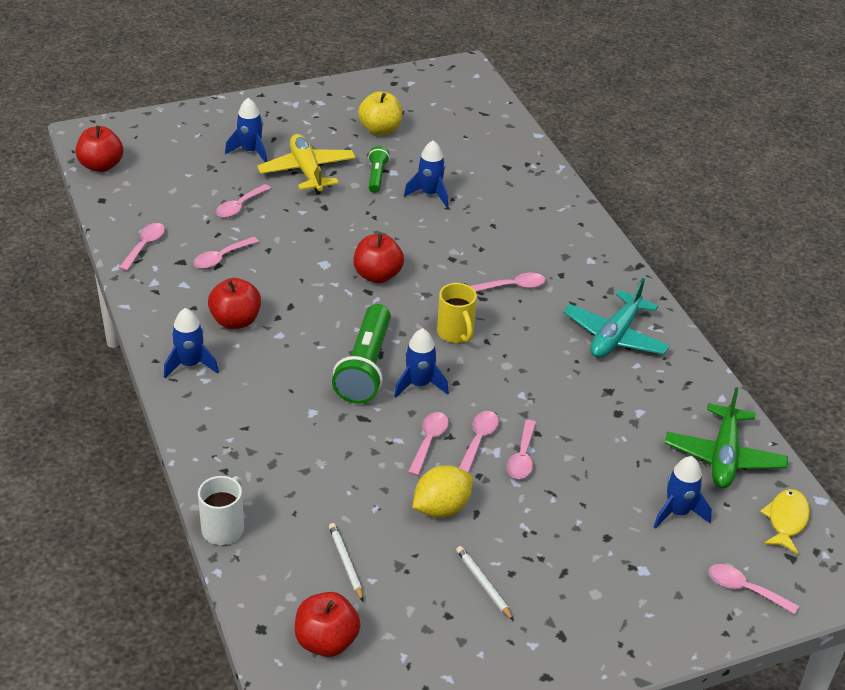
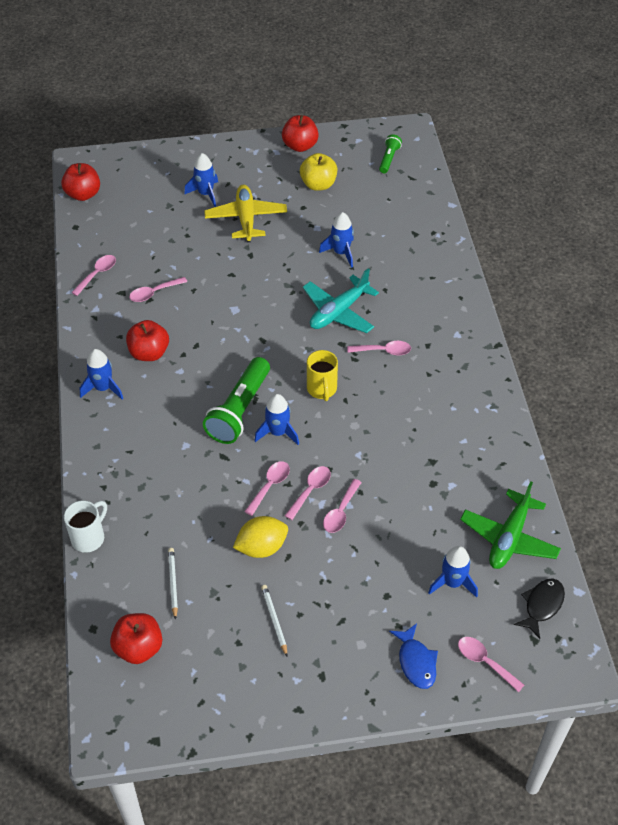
camera: 15 degrees right, 10 degrees up
pink spoon [216,184,271,218] -> none
red apple [354,234,404,283] -> red apple moved to [282,115,319,152]
green flashlight [368,146,390,193] -> green flashlight moved to [379,134,402,173]
turquoise plane [563,278,670,358] -> turquoise plane moved to [303,268,379,333]
yellow fish [760,489,810,554] -> black fish [514,578,565,639]
none -> blue fish [389,623,438,689]

